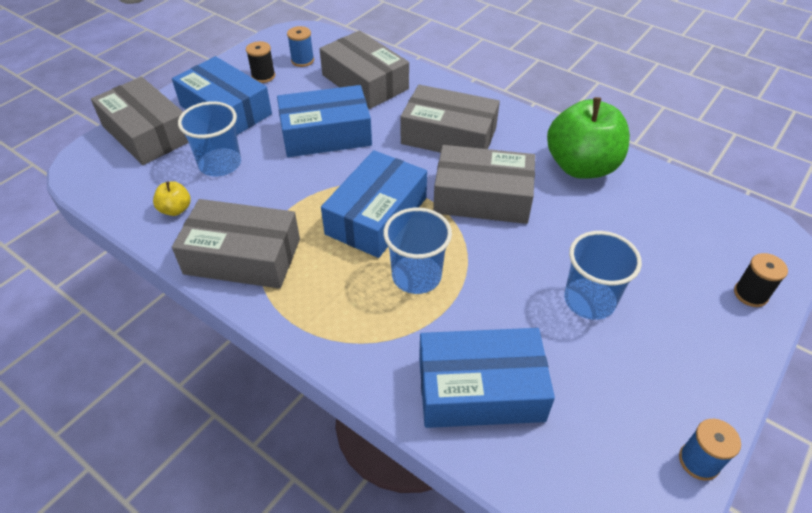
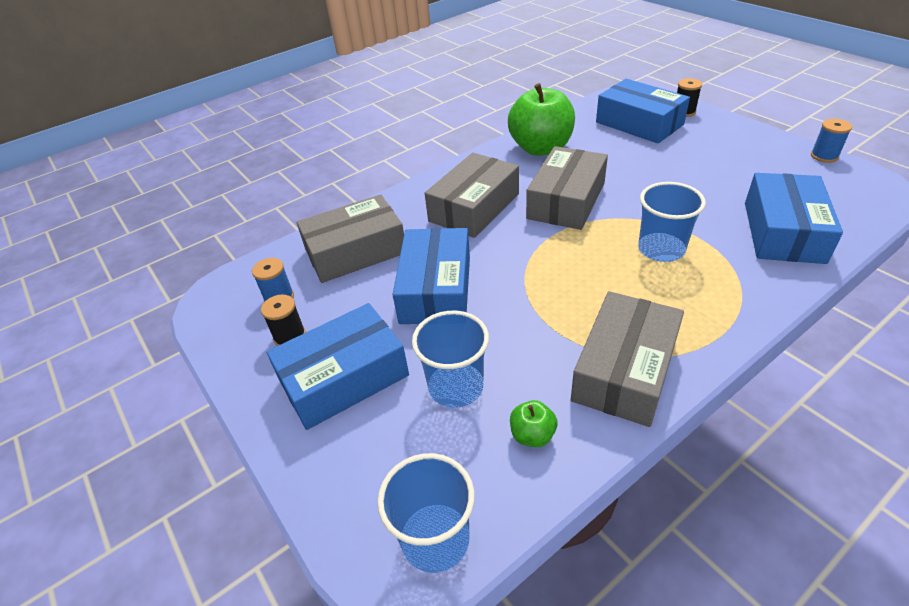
camera: 70 degrees left, 5 degrees down
grey box [91,77,189,165] -> none
yellow apple [153,181,190,216] -> green apple [510,400,557,447]
blue box [321,150,427,258] -> blue box moved to [596,79,690,143]
blue cup [564,231,642,320] -> blue cup moved to [377,453,475,573]

